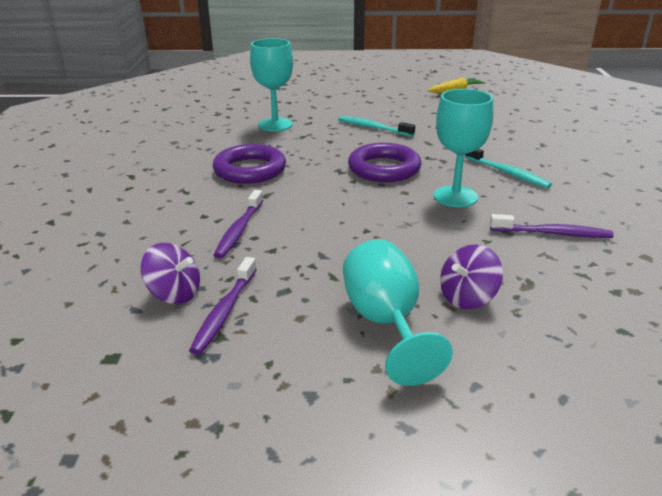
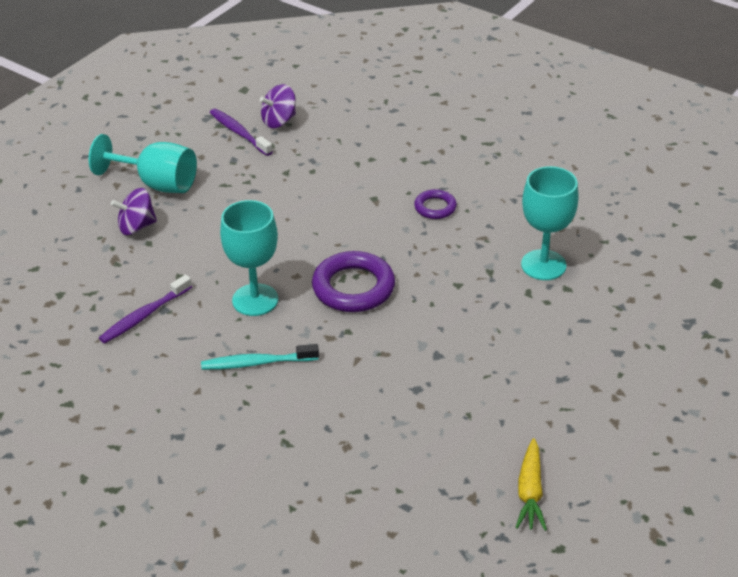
camera: 125 degrees right, 10 degrees up
purple ring [213,144,286,184] -> purple ring [414,189,457,219], size x0.55
purple toothbrush [214,190,263,259] -> none
turquoise toothbrush [338,116,415,137] -> none
purple spinning top [440,244,503,309] -> purple spinning top turned 105 degrees counterclockwise [111,188,157,235]

